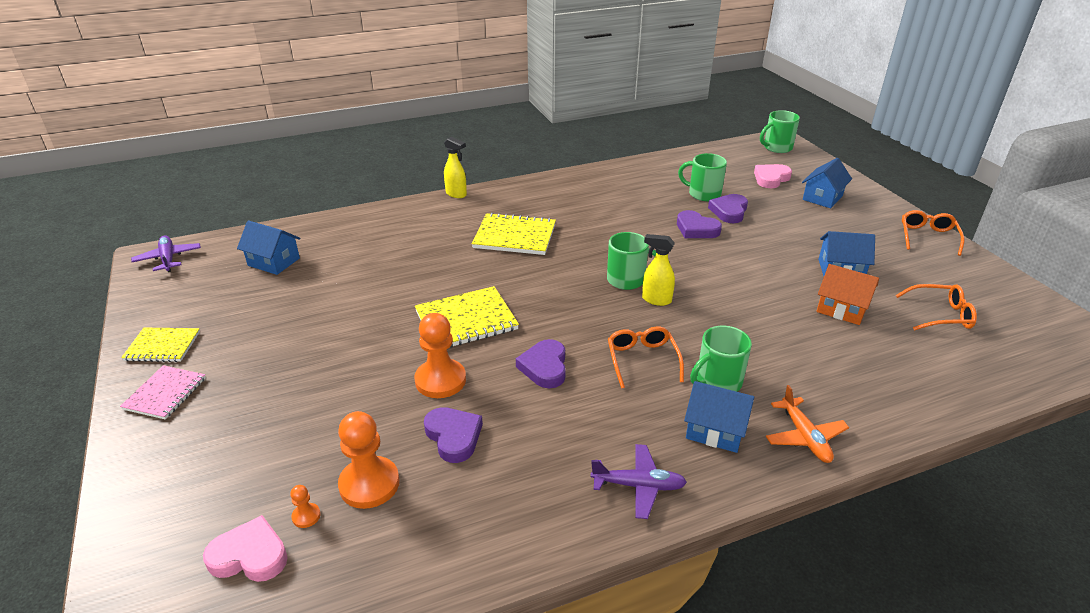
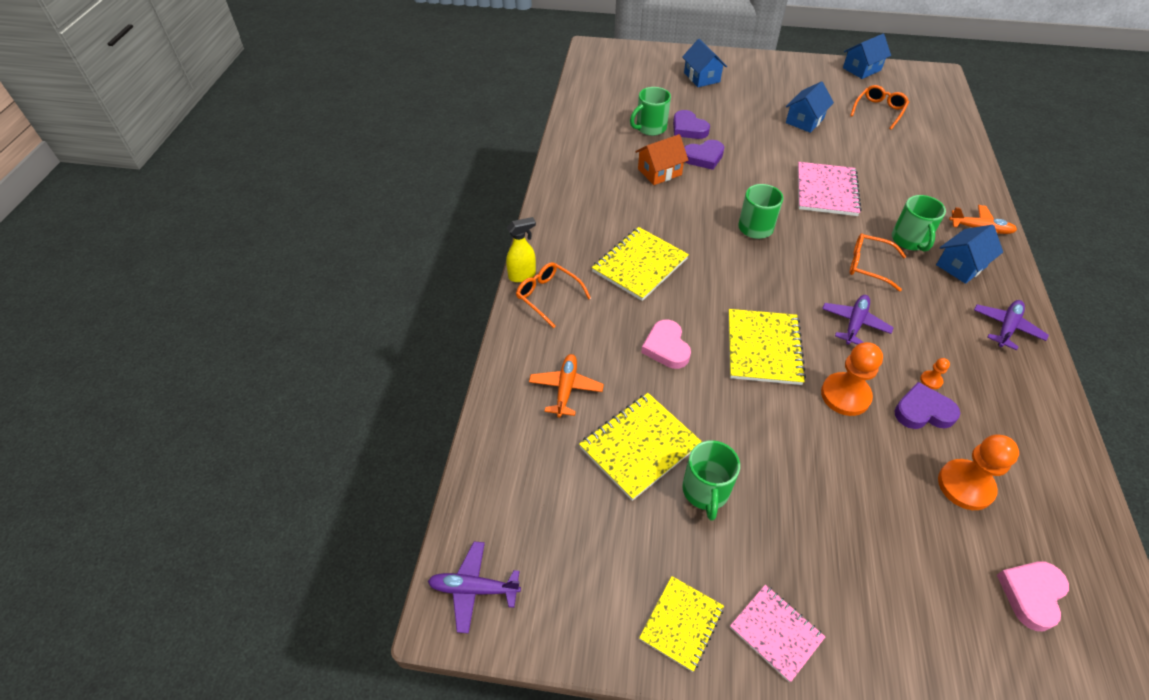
camera: 60 degrees left, 15 degrees up
blue house [237,221,300,275] -> blue house moved to [843,34,891,79]
orange pawn [290,485,321,528] -> orange pawn moved to [920,358,950,389]
purple heart [516,339,566,388] -> purple plane [822,295,894,345]
yellow spray bottle [642,234,675,306] -> none
pink heart [754,164,792,188] -> pink heart moved to [641,319,691,369]
green mug [760,110,800,153] -> green mug moved to [682,440,740,521]
orange house [817,264,879,325] -> orange house moved to [635,134,688,185]
orange glasses [902,210,964,256] -> orange glasses moved to [516,262,591,328]
none -> orange plane [529,354,604,418]
none -> yellow notebook [579,393,702,501]
none -> pink notebook [798,162,861,216]

